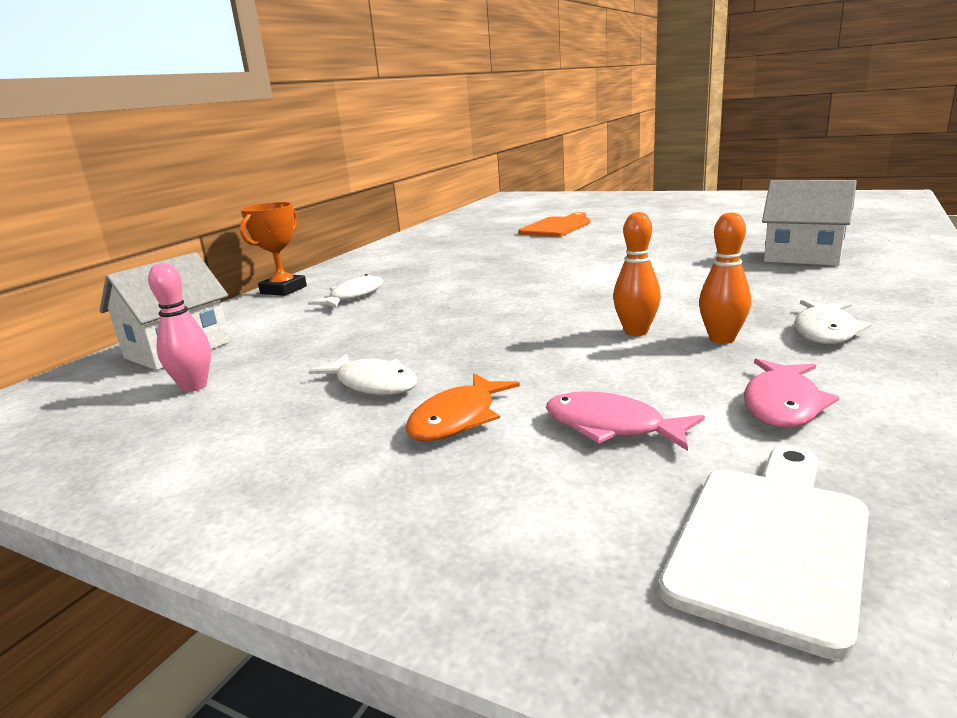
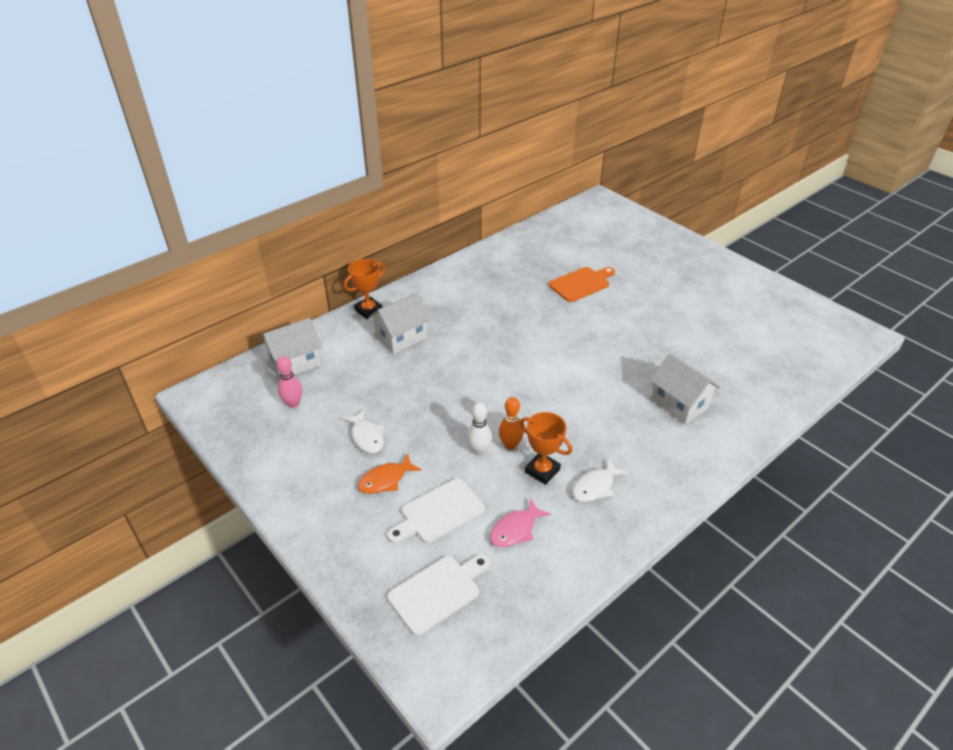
camera: 20 degrees right, 20 degrees up
white fish [308,274,383,308] -> white house [369,292,431,354]
pink fish [546,391,705,451] -> white cutting board [387,478,485,543]
orange bowling pin [699,212,751,344] -> orange trophy [520,412,572,485]
none -> white bowling pin [467,403,492,456]

